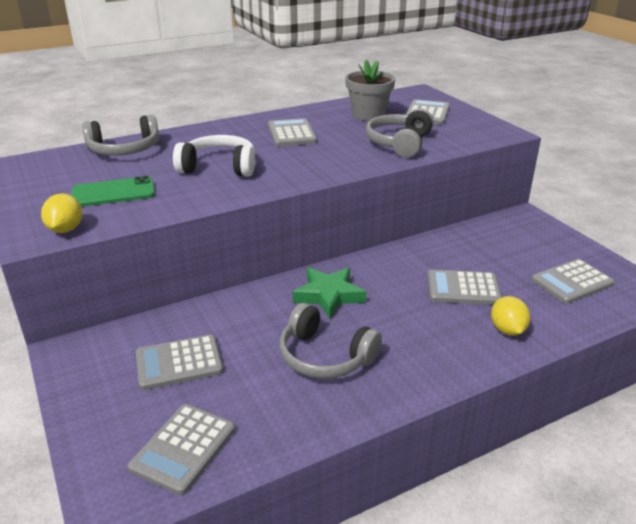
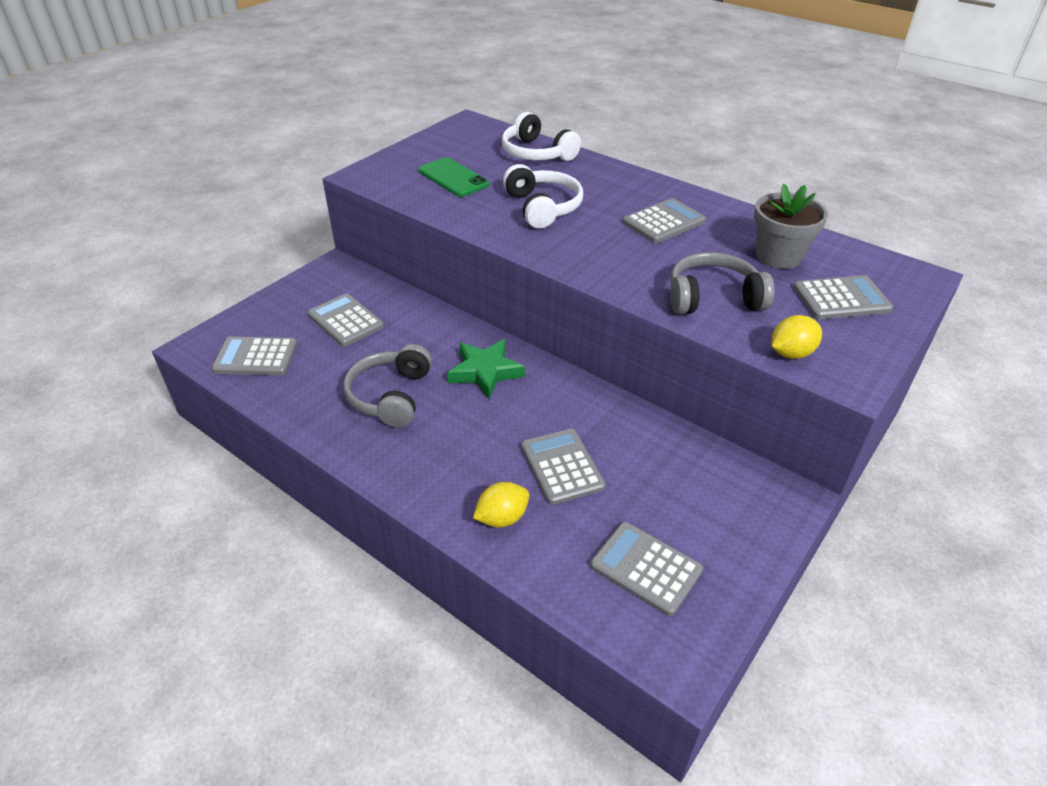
camera: 65 degrees right, 10 degrees up
yellow lemon [41,194,82,233] -> yellow lemon moved to [772,315,822,359]
grey headphones [82,114,159,156] -> white headphones [502,112,581,161]

